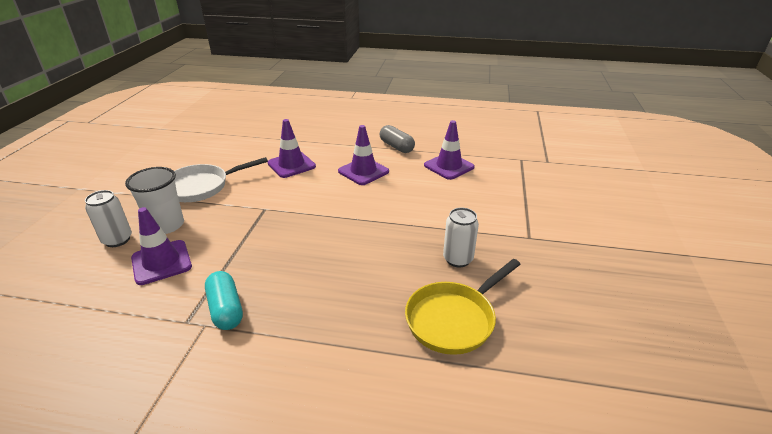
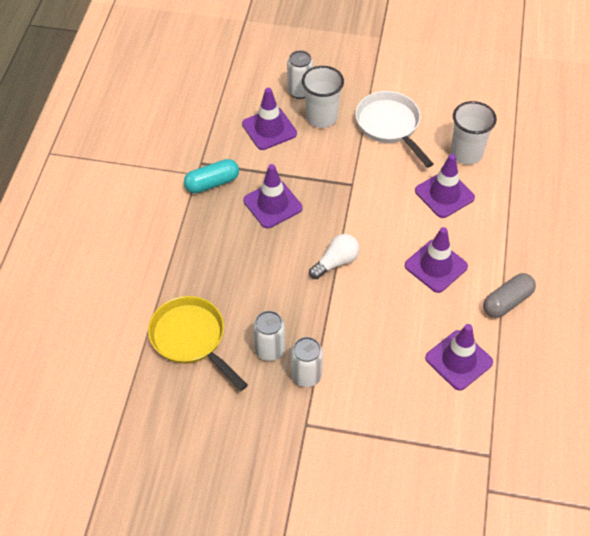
camera: 90 degrees right, 20 degrees up
none -> purple traffic cone [243,164,303,228]
none -> white can [291,337,323,387]
none -> white light bulb [309,234,360,279]
none -> white cup [451,101,497,164]

